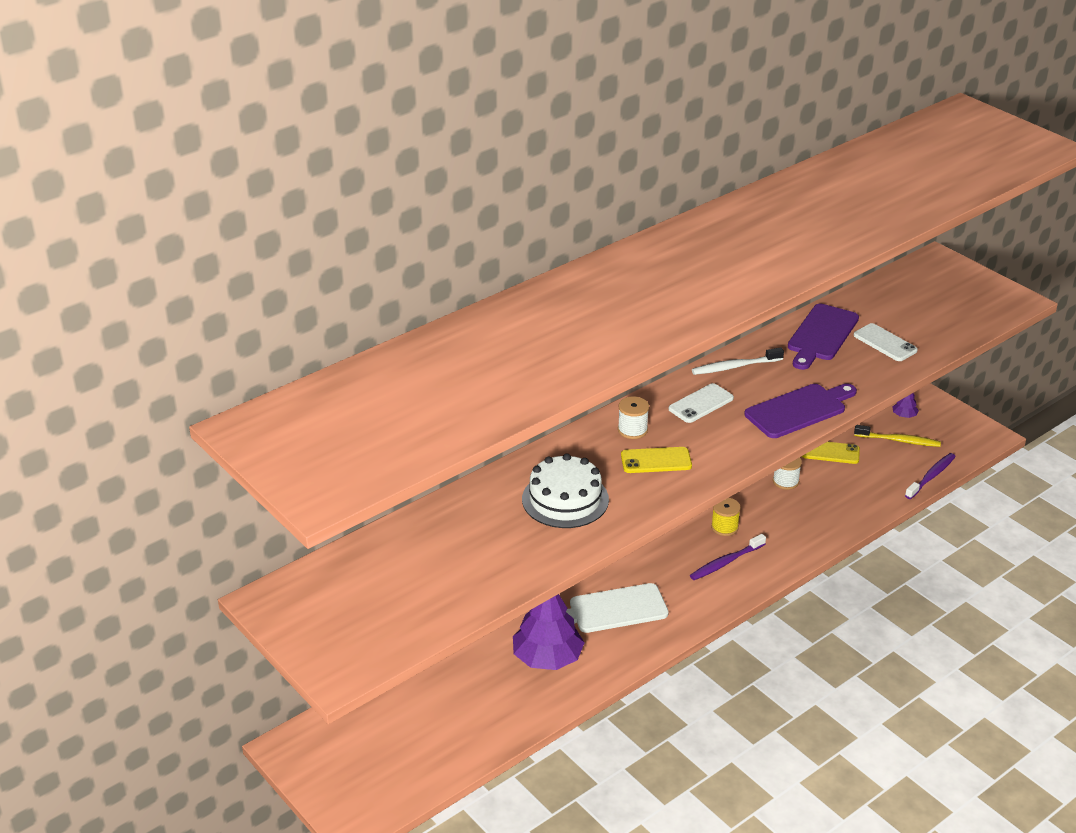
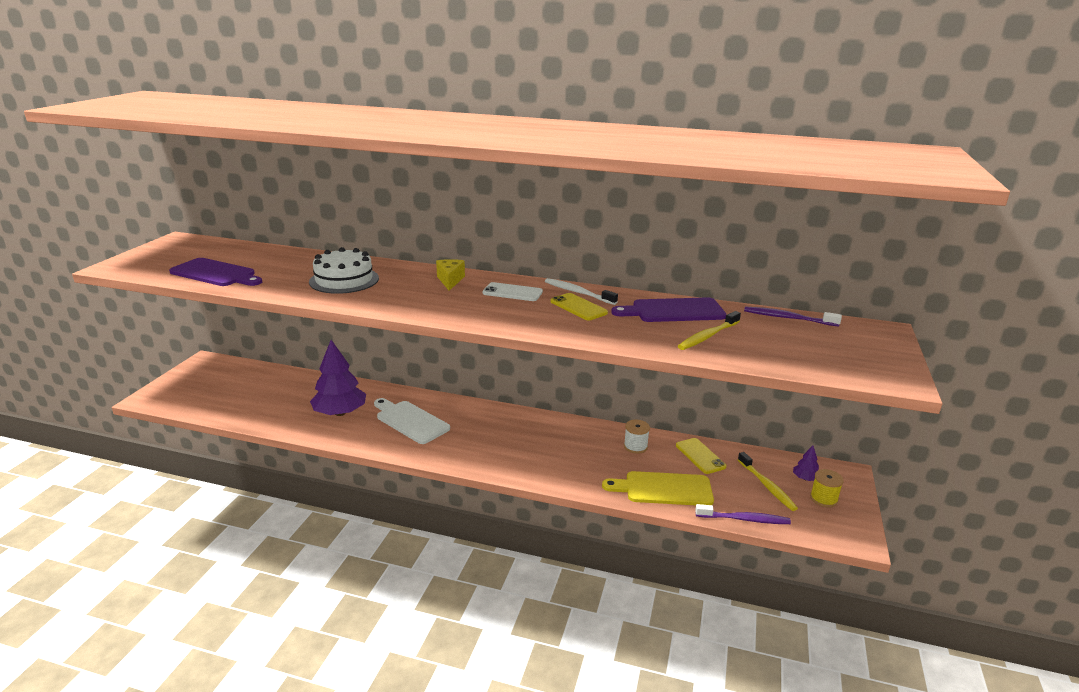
camera: 55 degrees right, 10 degrees down
white spool [618,396,649,439] -> yellow cheese [436,259,465,291]
yellow phone [621,447,692,473] -> yellow phone moved to [550,293,608,320]
purple toothbrush [690,534,766,580] -> purple toothbrush moved to [744,307,842,327]
yellow spool [711,498,741,536] -> yellow spool moved to [810,469,844,508]
purple cutting board [744,384,857,438] -> purple cutting board moved to [169,258,262,286]
white phone [854,323,918,361] -> yellow toothbrush [678,311,741,350]
none -> yellow cutting board [602,471,714,505]

